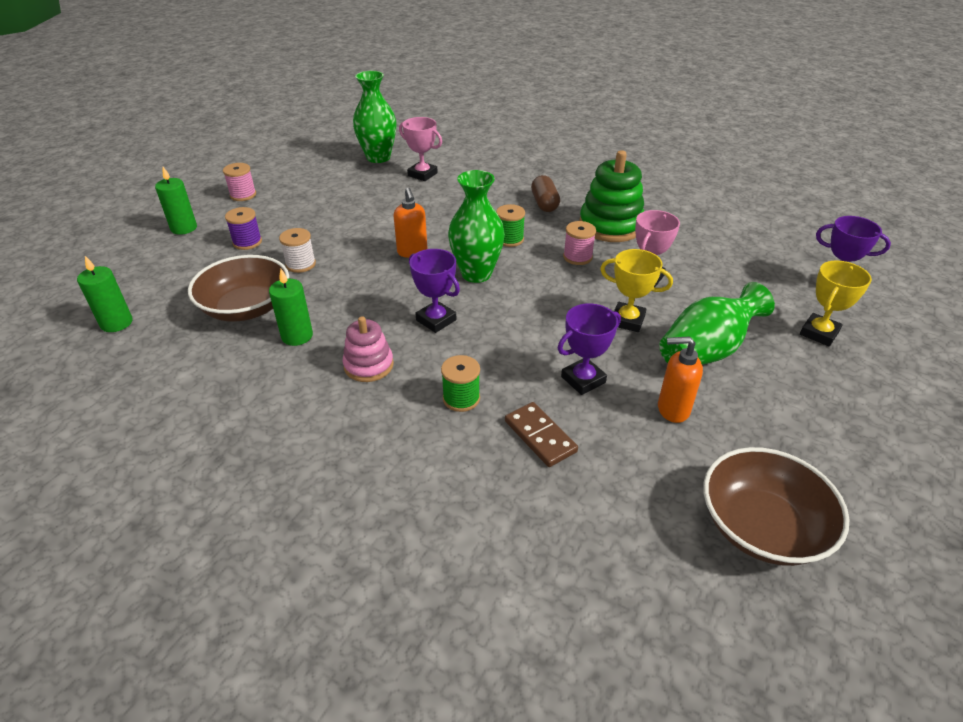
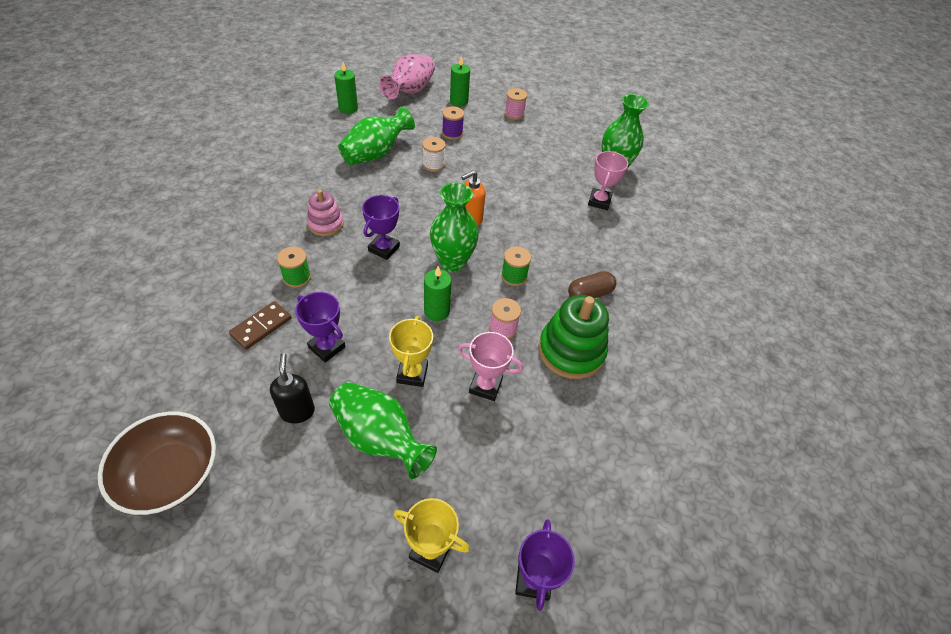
camera: 70 degrees right, 10 degrees up
brown bowl [188,255,289,322] -> green vase [338,106,415,165]
green candle [269,269,313,346] -> green candle moved to [424,266,452,321]
orange soap dispenser [658,336,703,423] -> black soap dispenser [270,353,315,423]
none -> pink vase [379,54,435,99]

